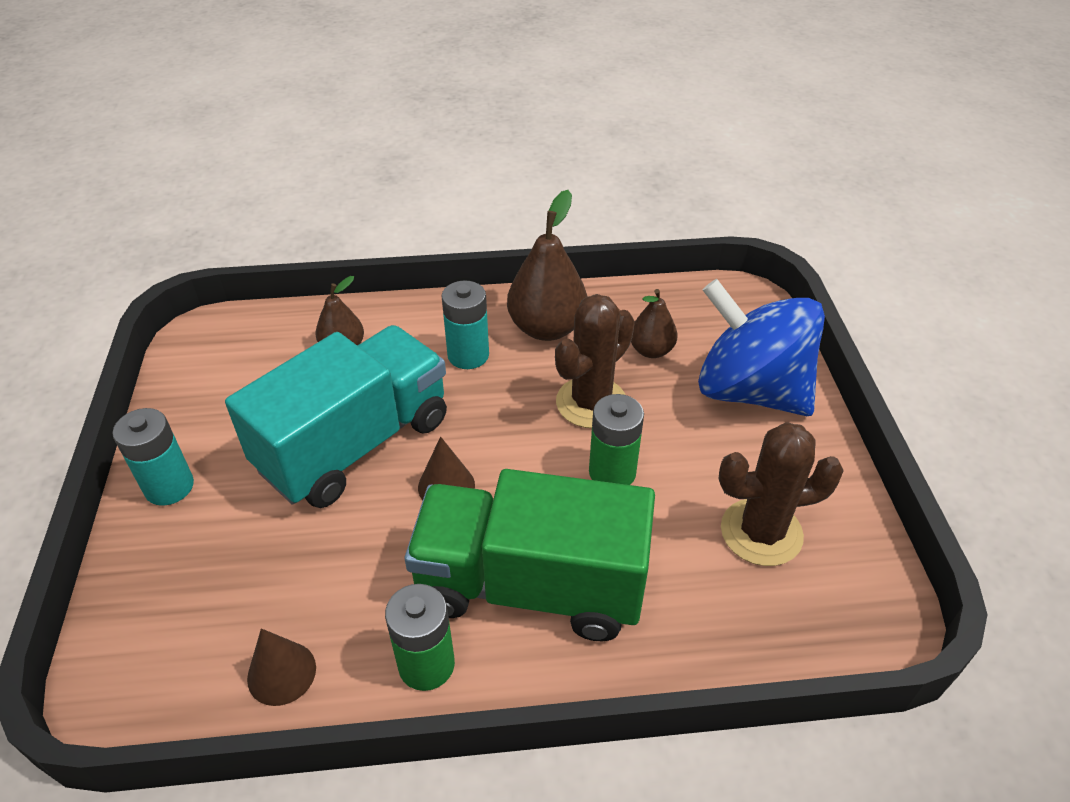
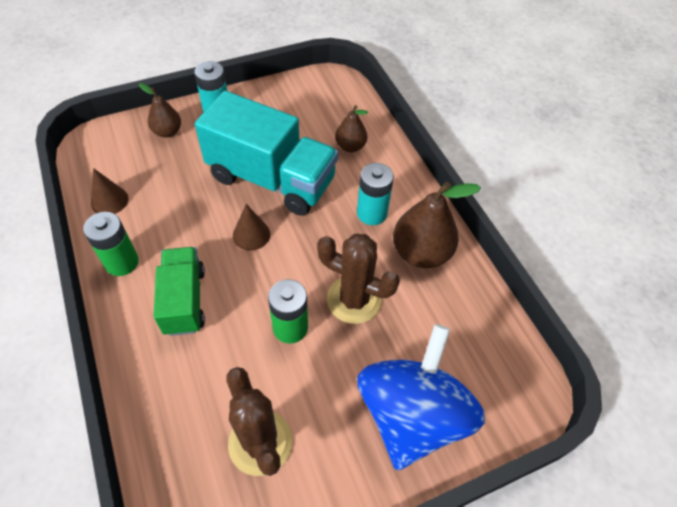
camera: 70 degrees right, 10 degrees up
green truck [405,469,655,642] -> green truck [153,247,205,336], size x0.58
brown pear [631,289,678,358] -> brown pear moved to [139,83,181,137]

